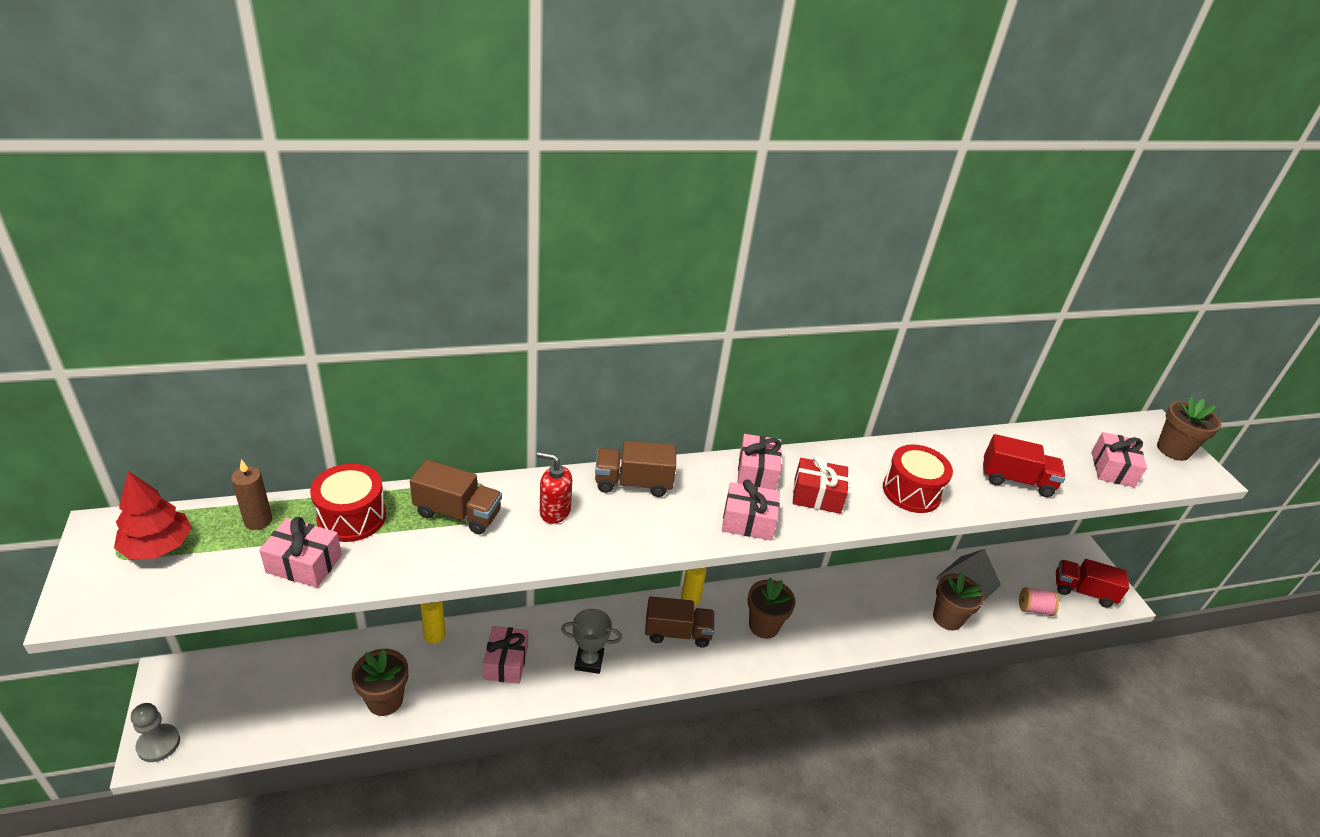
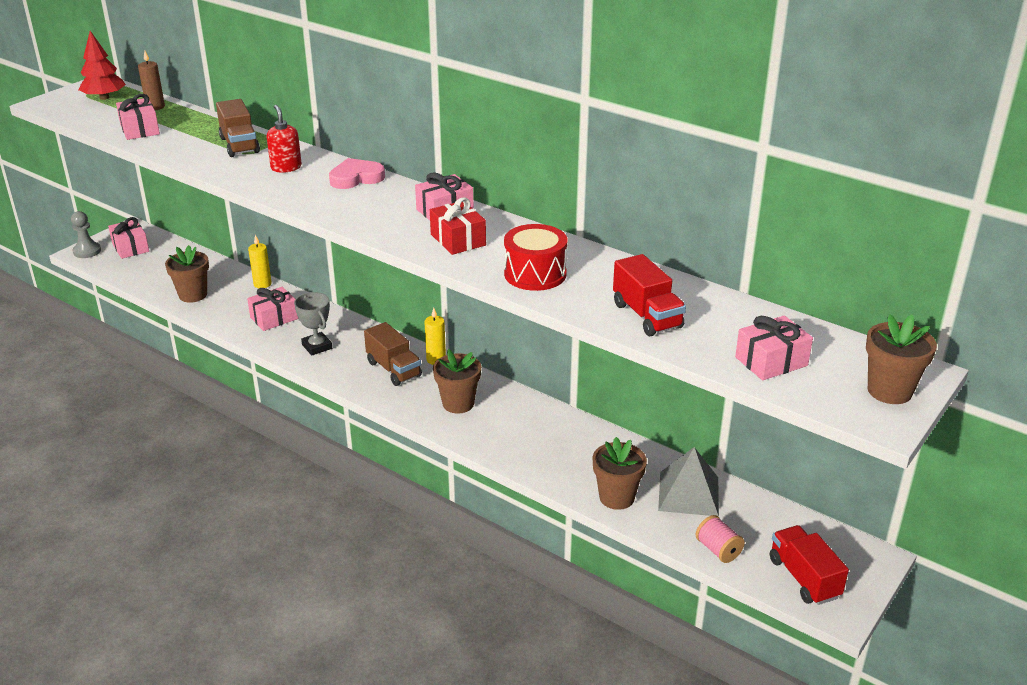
camera: 55 degrees right, 5 degrees down
red drum [310,464,386,542] -> none
brown truck [595,441,676,497] -> pink heart [329,158,385,189]
pink gift [722,480,780,541] -> pink gift moved to [108,217,149,259]

